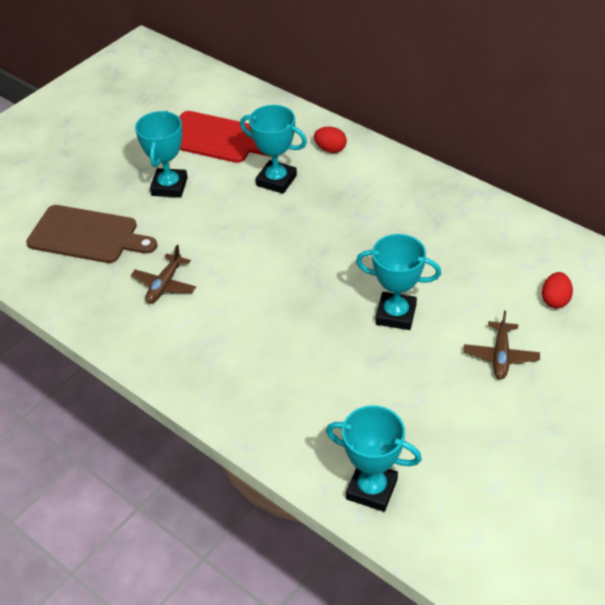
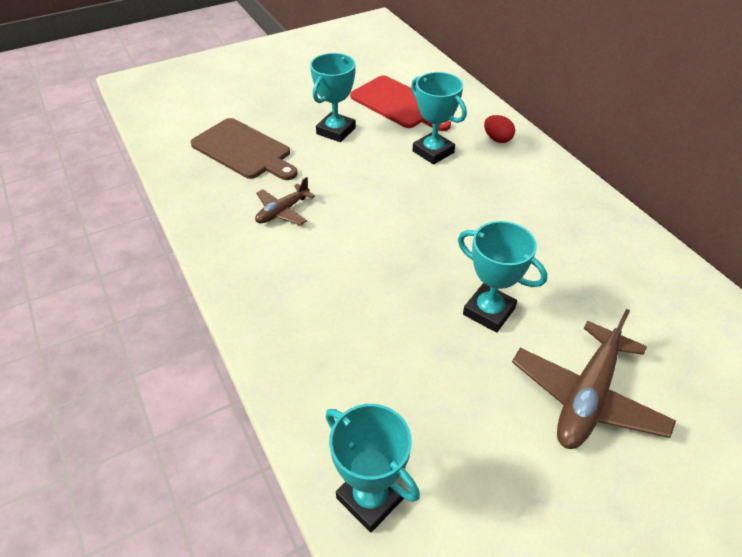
camera: 20 degrees right, 0 degrees up
brown plane [463,310,540,379] -> brown plane [512,309,676,449], size x1.77
red egg [542,272,573,308] -> none

